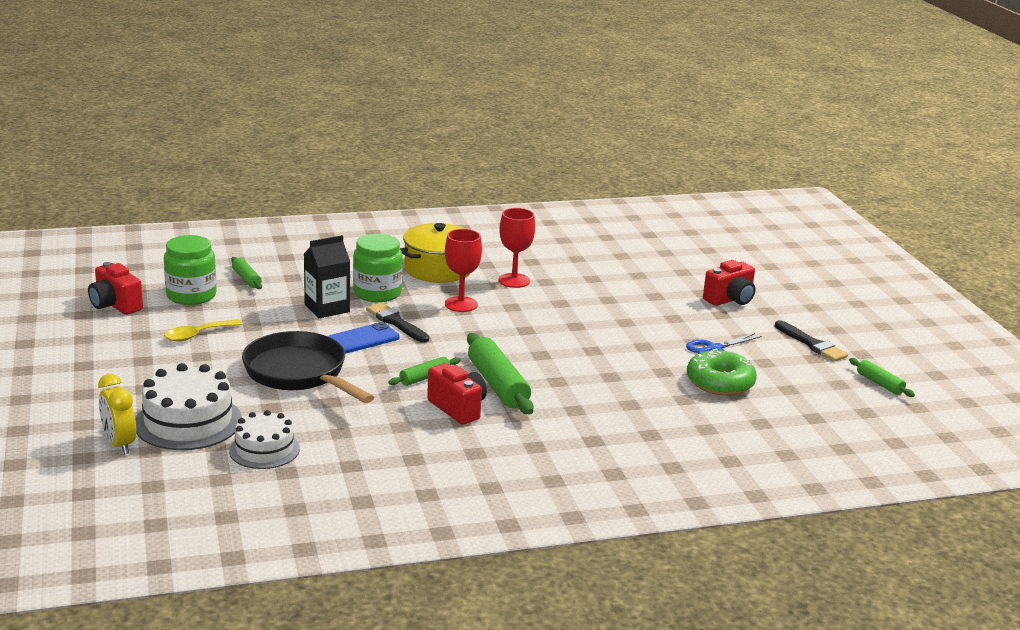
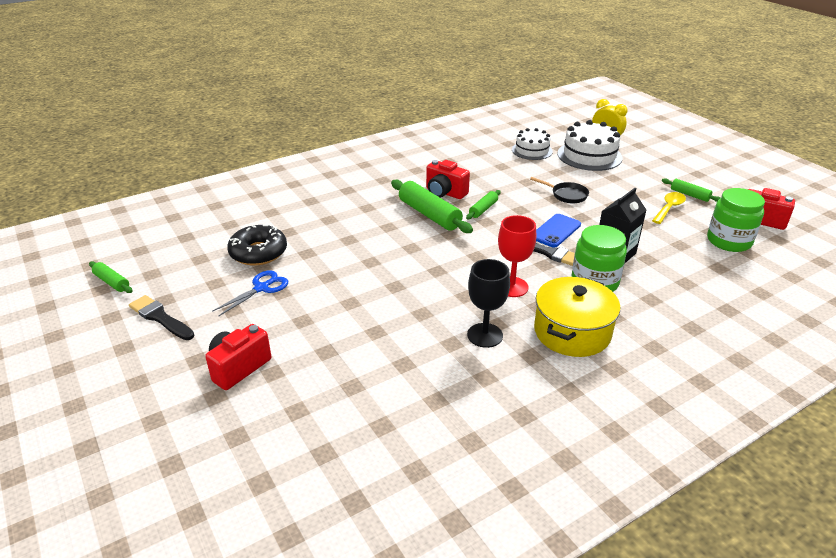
camera: 165 degrees right, 10 degrees up
green rolling pin [231,257,262,289] -> green rolling pin moved to [662,178,720,202]
black pan [242,331,374,403] -> black pan [530,177,589,203], size x0.49
red goblet [498,208,535,288] -> black goblet [467,259,510,348]
green donut [687,348,757,396] -> black donut [227,225,287,265]

